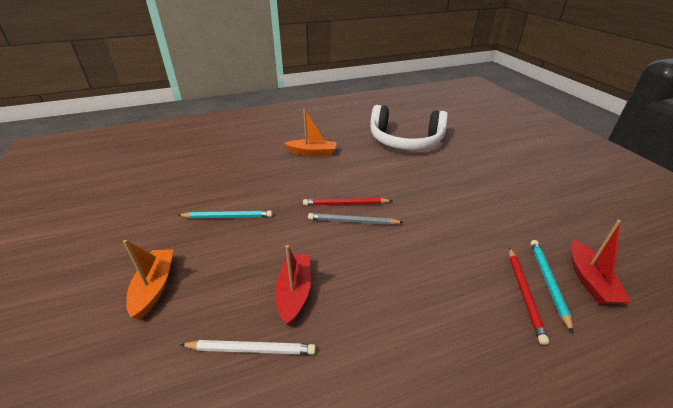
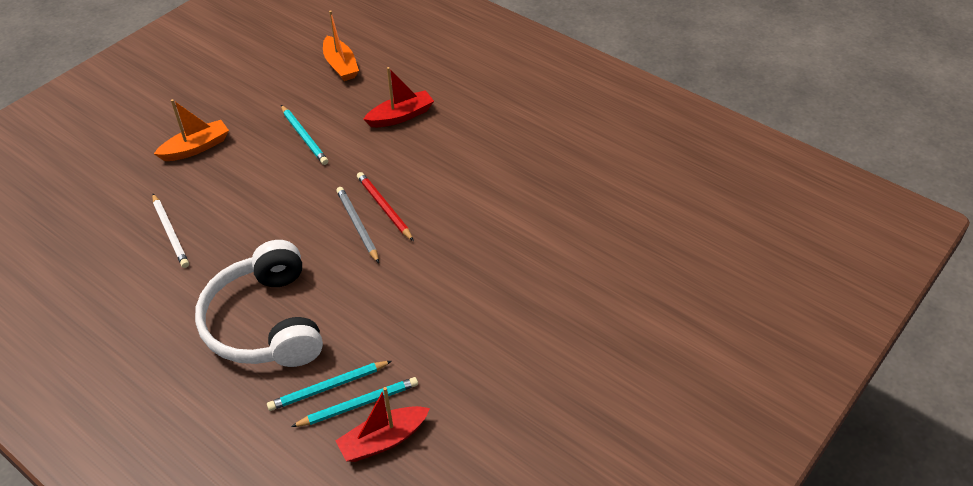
camera: 60 degrees right, 10 degrees up
red boat [275,245,311,325] -> red boat moved to [363,67,434,127]
orange boat [284,109,337,156] -> orange boat moved to [323,11,359,81]
white headphones [370,105,448,150] -> white headphones moved to [195,240,323,367]
red pencil [509,248,549,345] -> turquoise pencil [267,361,392,411]

